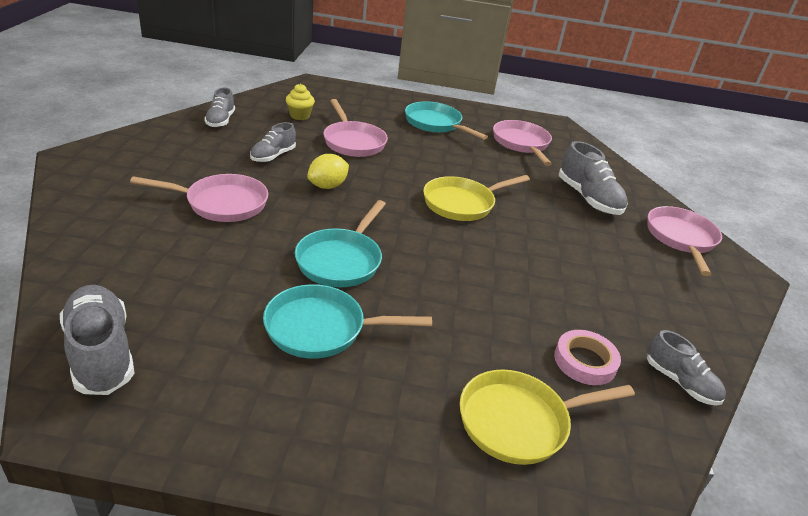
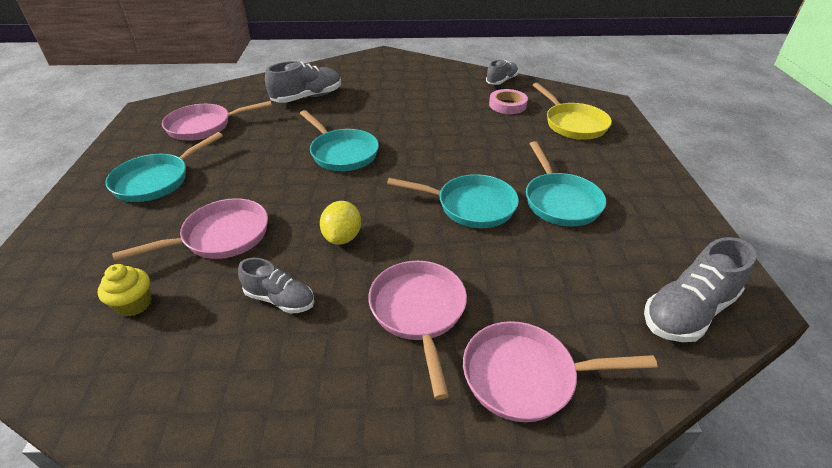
camera: 95 degrees left, 5 degrees up
grey shoe [204,87,235,128] -> none
yellow lemon [307,154,349,189] -> yellow lemon turned 60 degrees clockwise [320,201,361,245]
yellow pan [423,175,530,221] -> turquoise pan [300,110,379,171]
pink pan [647,206,722,276] -> pink pan moved to [463,321,657,422]

